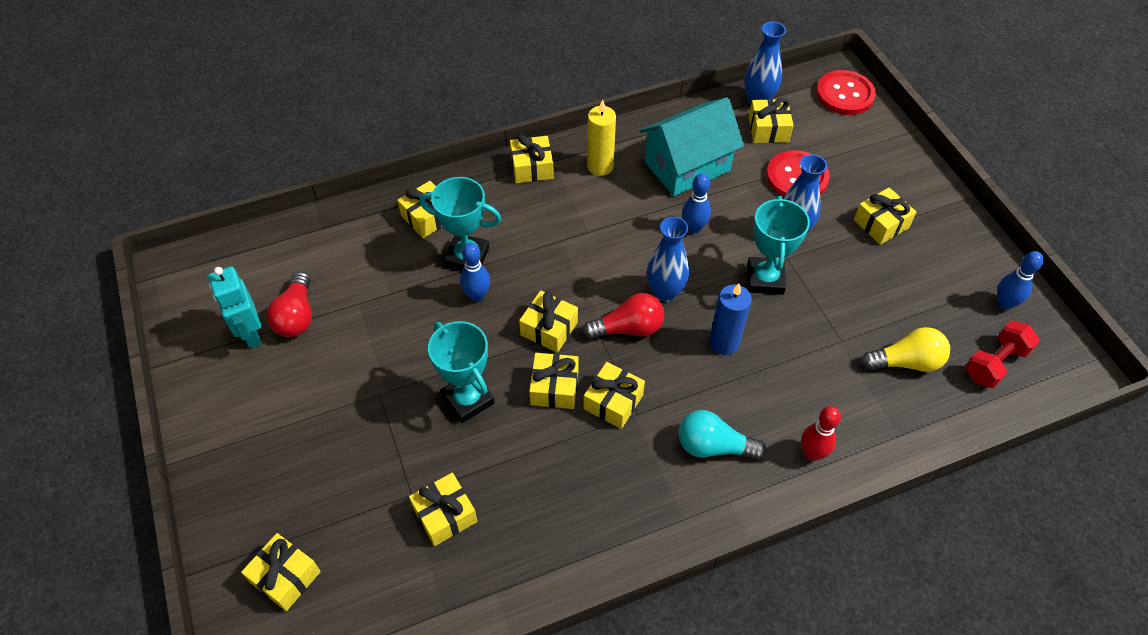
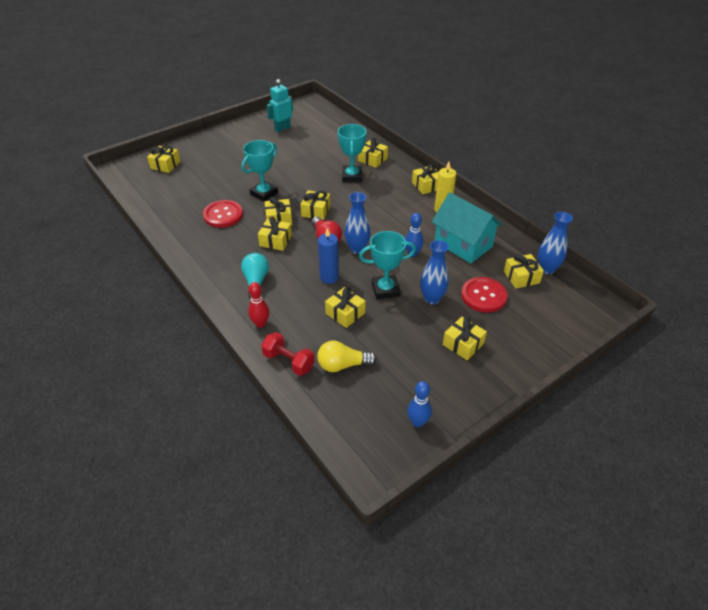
camera: 75 degrees right, 10 degrees down
red light bulb [266,272,312,337] -> none
yellow gift [409,473,477,546] -> yellow gift moved to [325,287,365,328]
blue bowling pin [460,243,490,302] -> none
red button [816,70,876,115] -> red button moved to [203,200,243,228]
yellow light bulb [861,327,950,372] -> yellow light bulb turned 105 degrees clockwise [317,341,377,372]
red dumbbell [965,320,1040,388] -> red dumbbell moved to [261,332,315,376]

